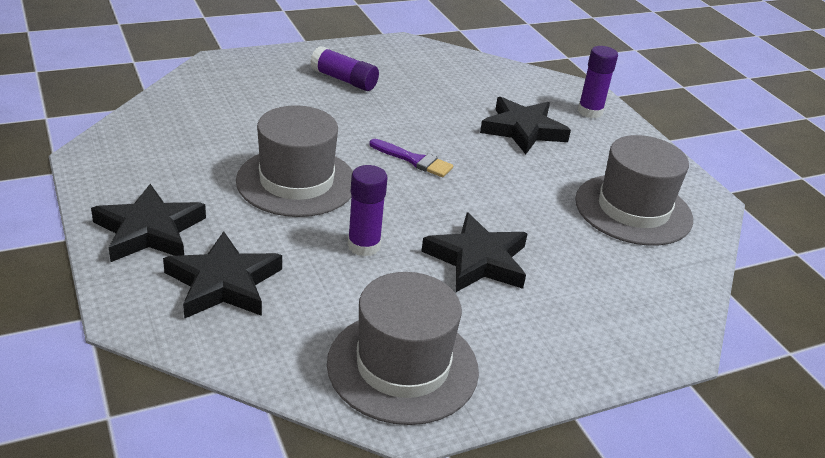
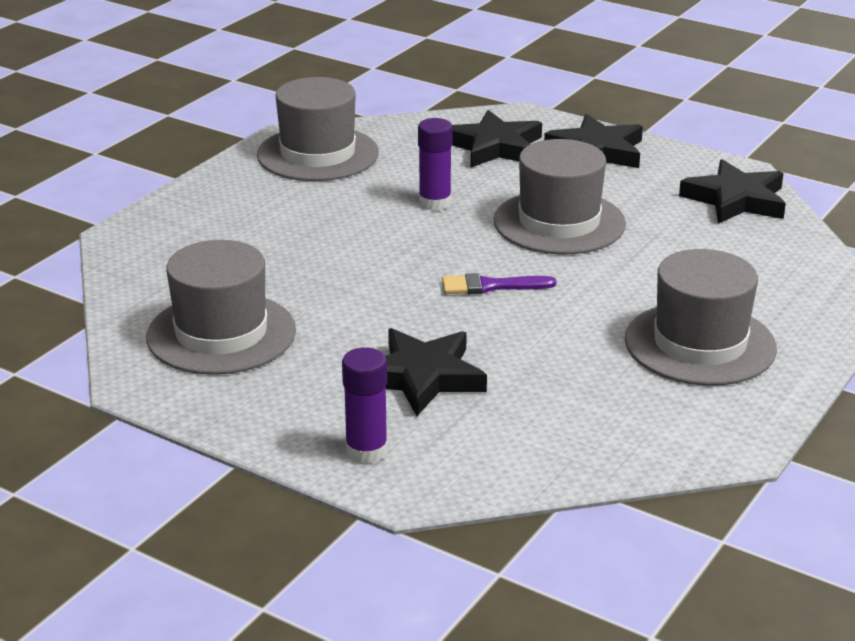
camera: 150 degrees right, 5 degrees down
purple glue stick [310,46,379,91] -> grey hat [625,249,777,386]
black star [421,212,528,292] -> black star moved to [679,159,786,224]

